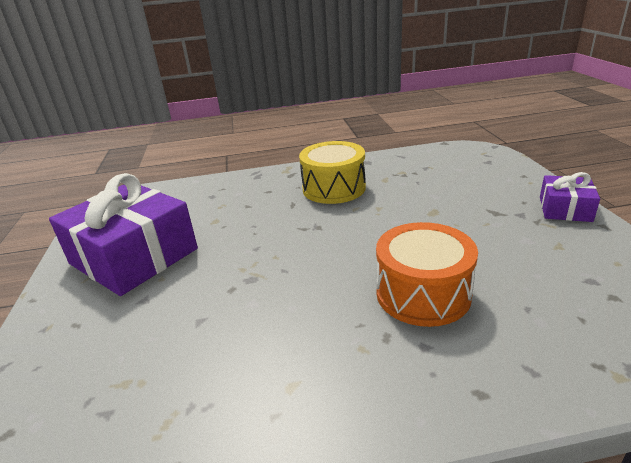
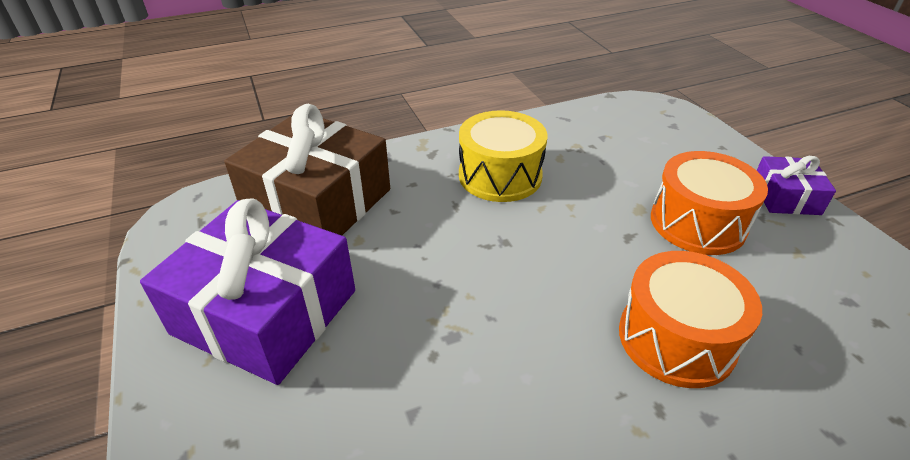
camera: 15 degrees left, 10 degrees up
none -> brown gift [224,104,390,235]
none -> orange drum [651,151,768,255]

